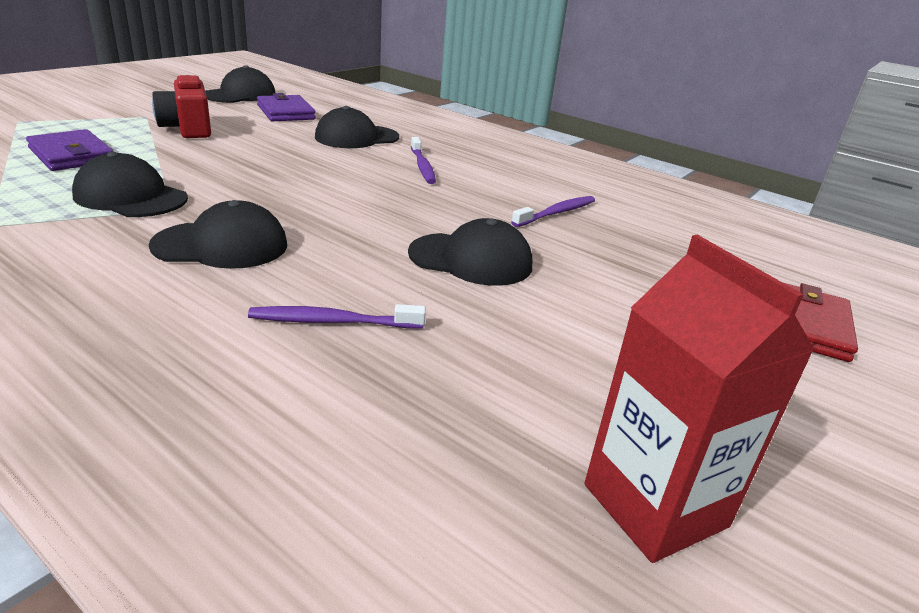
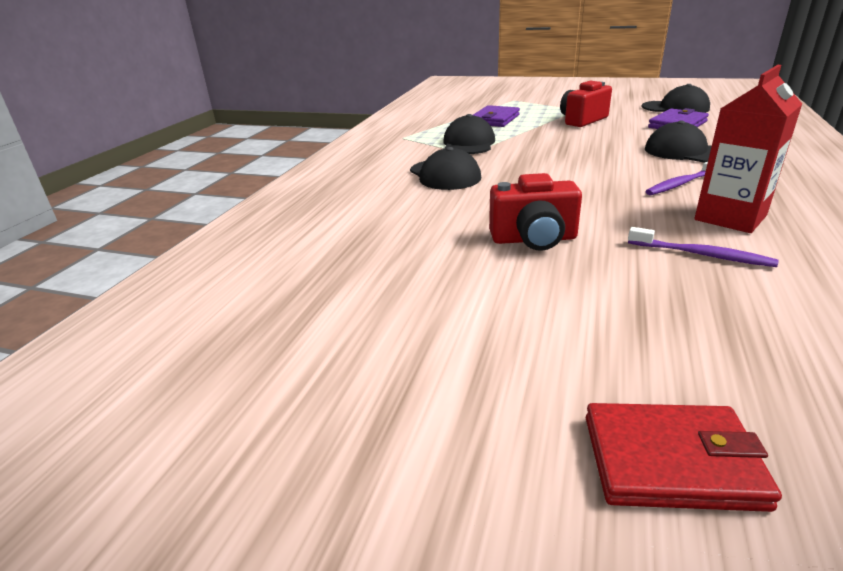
camera: 75 degrees right, 0 degrees up
purple toothbrush [248,304,426,328] -> none
black cap [408,218,532,286] -> red camera [489,173,582,251]
red carton [584,235,815,563] -> red carton moved to [694,65,802,233]

